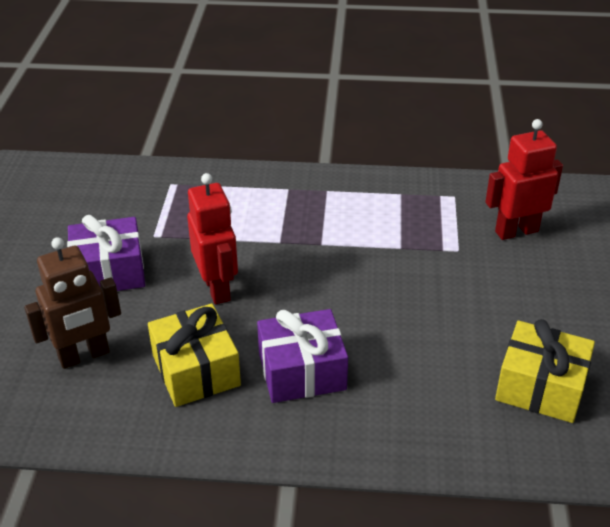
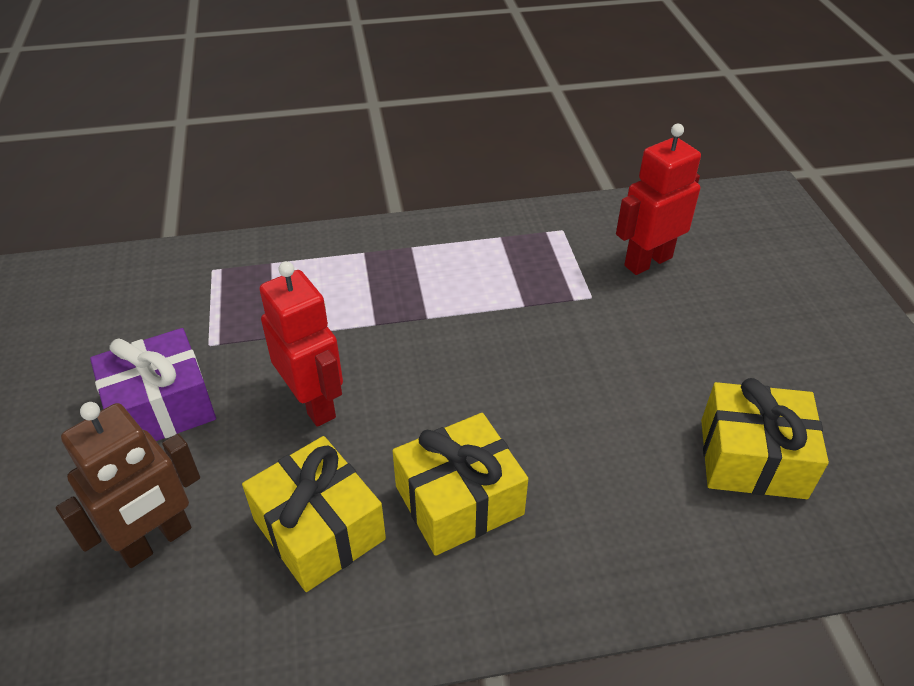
camera: 15 degrees left, 5 degrees up
purple gift [257,309,348,403] -> yellow gift [392,413,528,556]

